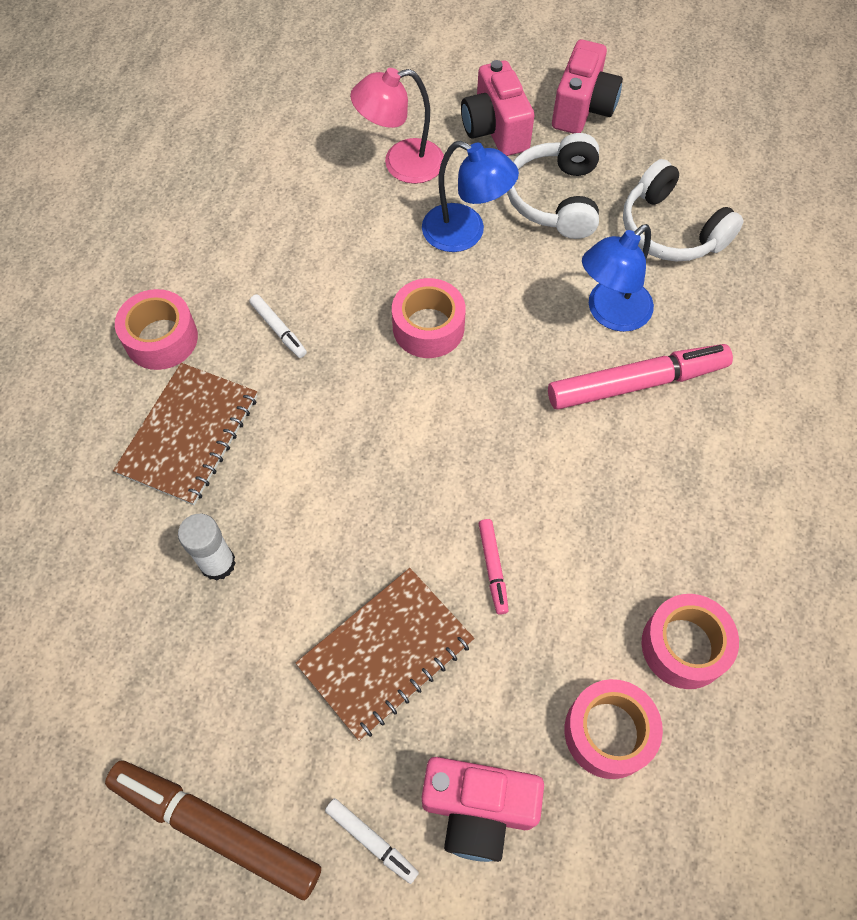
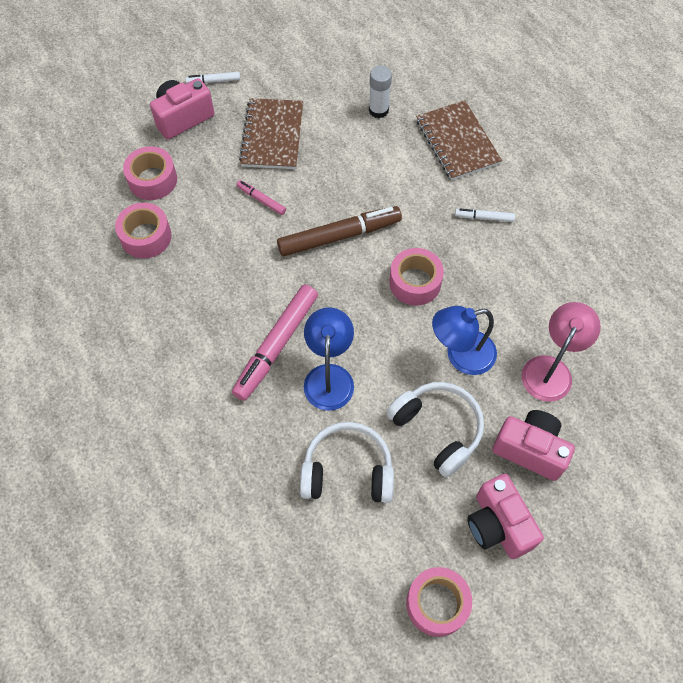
camera: 135 degrees right, 0 degrees up
brown marker [105,760,321,900] -> brown marker moved to [277,206,402,256]
pink tape [115,289,198,370] -> pink tape moved to [406,567,472,637]

